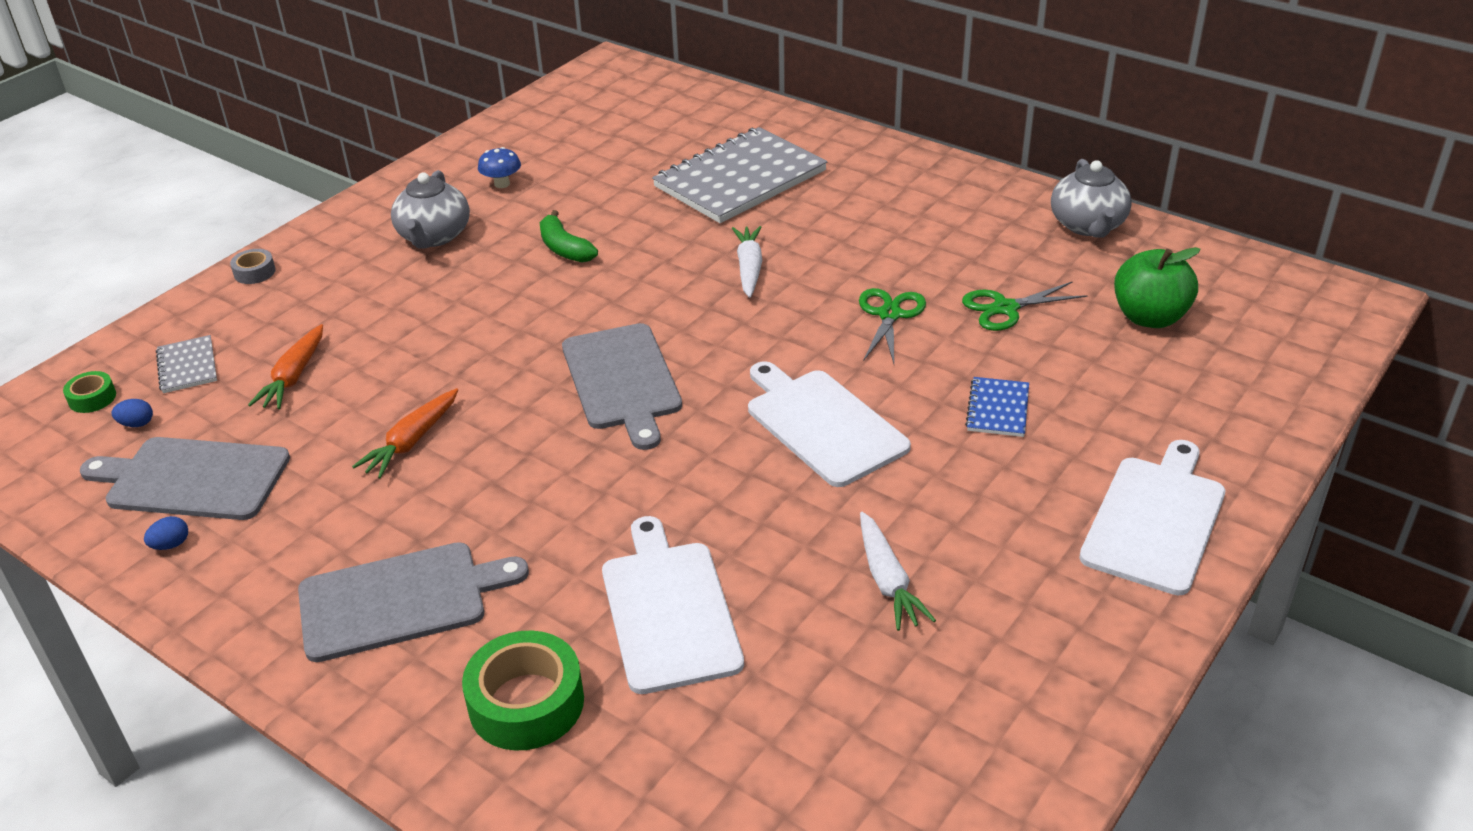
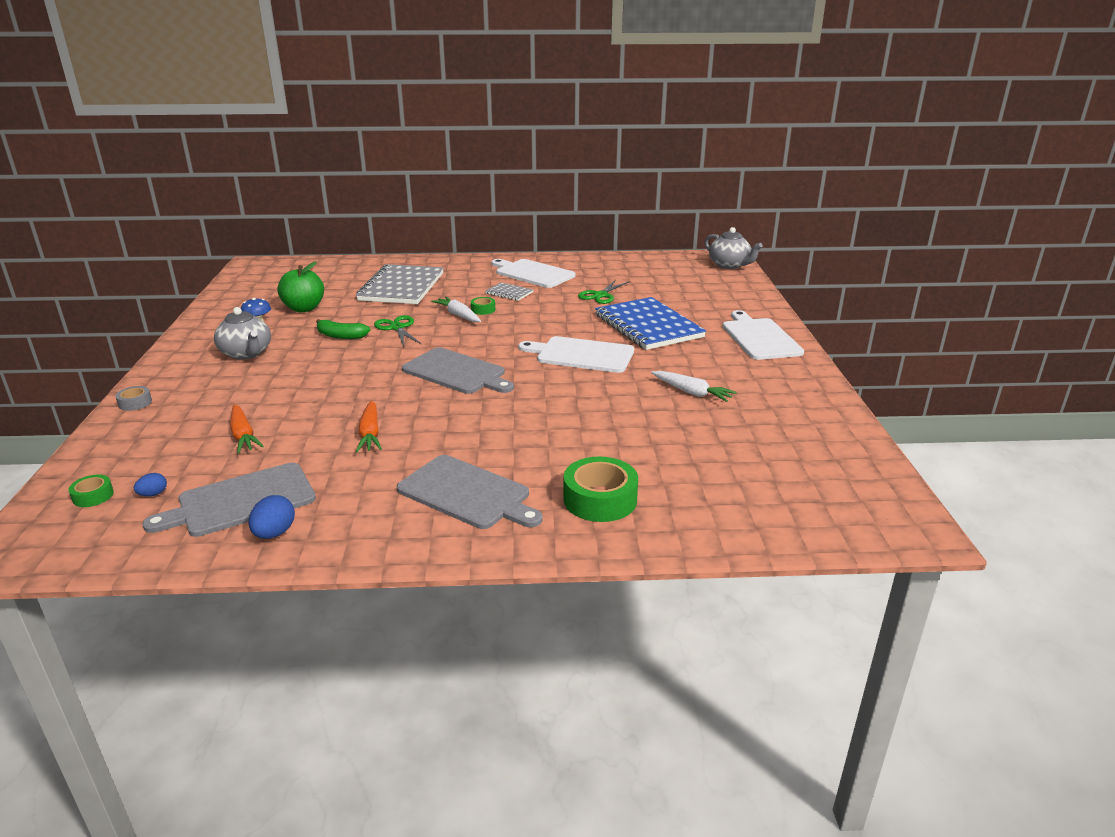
camera: 40 degrees left, 10 degrees down
blue egg [144,516,188,550] -> blue egg [249,495,295,539], size x1.62
grey notebook [156,335,217,393] -> grey notebook moved to [486,282,533,301]
grey cutting board [298,542,529,662] -> grey cutting board turned 90 degrees clockwise [396,455,543,529]
white cutting board [602,516,744,694] -> white cutting board moved to [491,259,575,288]
green scissors [859,288,926,364] -> green scissors moved to [374,315,421,346]
blue notebook [965,377,1029,437] -> blue notebook [595,297,706,350], size x2.27
grey teapot [1051,159,1132,238] -> grey teapot moved to [705,227,763,269]
green apple [1114,247,1201,328] -> green apple moved to [277,261,324,312]
none -> green tape [471,297,495,315]

